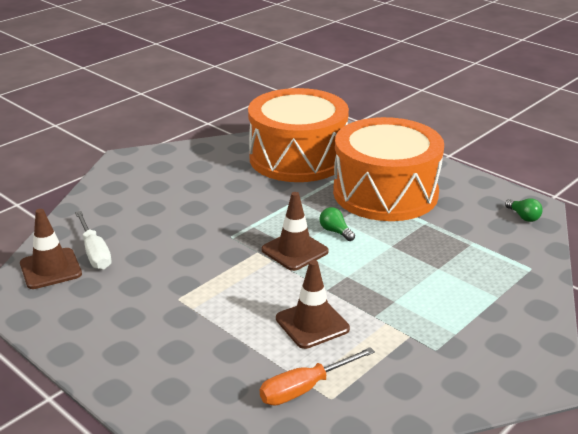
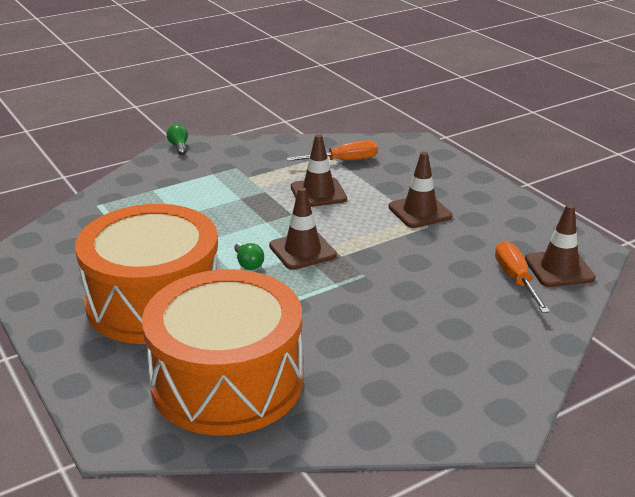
camera: 165 degrees left, 0 degrees up
white screwdriver [75,211,112,270] -> orange screwdriver [495,241,550,313]
green light bulb [505,198,543,222] -> green light bulb moved to [167,124,188,155]
none -> brown traffic cone [388,151,453,228]

